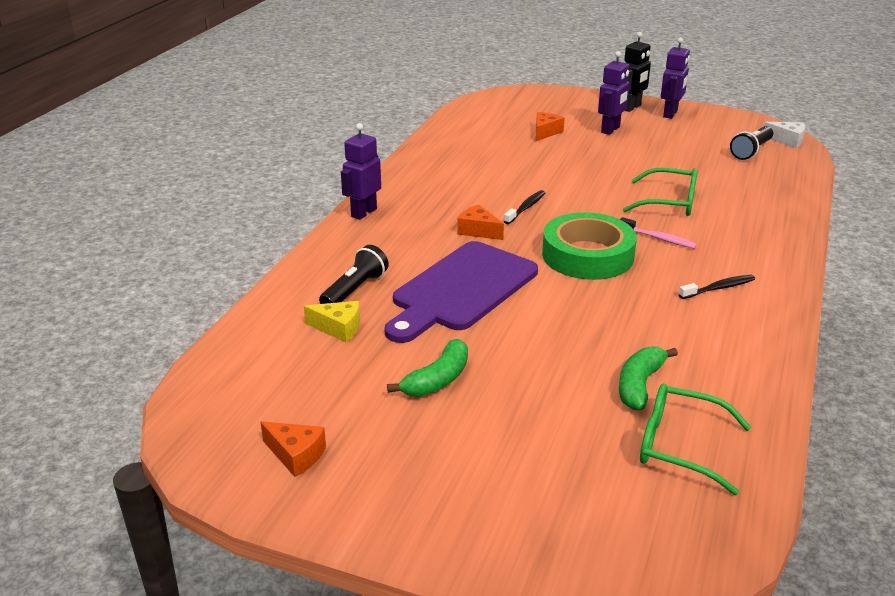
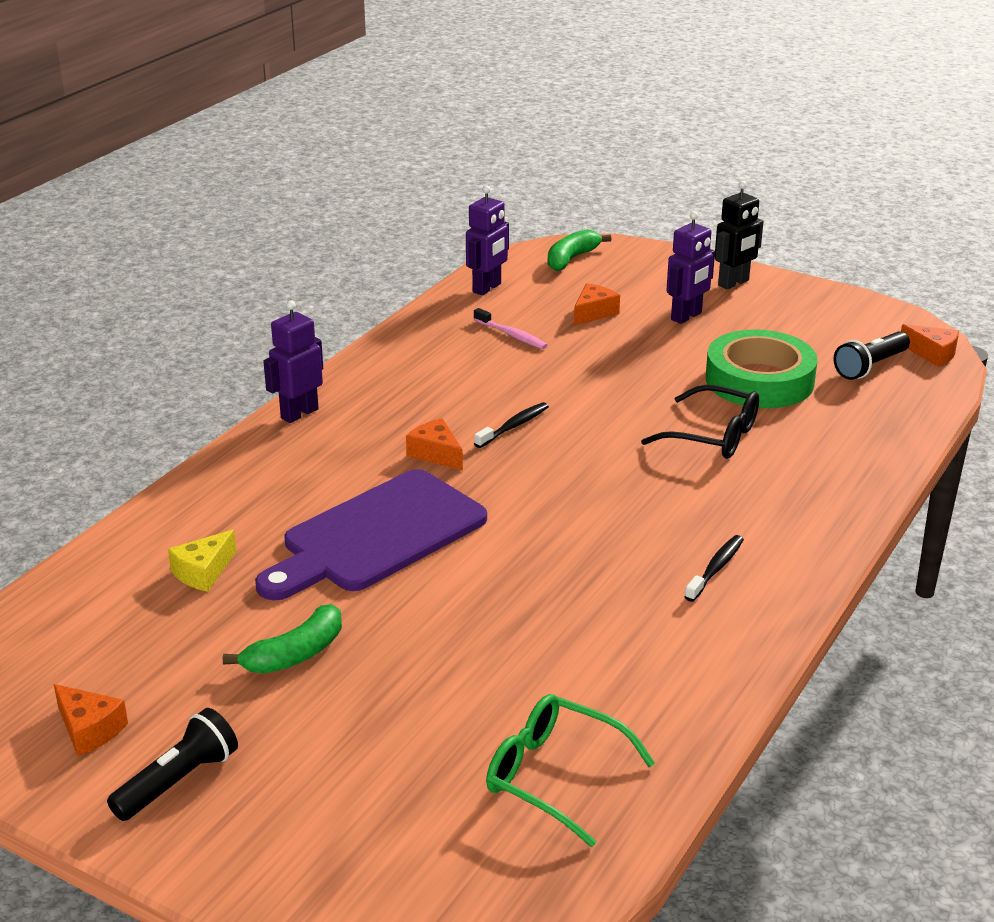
camera: 10 degrees right, 0 degrees up
yellow cheese [304,301,360,342] -> yellow cheese turned 105 degrees clockwise [168,530,237,592]
black flashlight [319,245,389,304] -> black flashlight moved to [107,708,238,821]
green tape [542,212,637,280] -> green tape moved to [706,329,818,408]
green banana [619,346,678,410] -> green banana moved to [548,229,612,271]
pink toothbrush [620,217,697,249] -> pink toothbrush moved to [474,308,547,349]
green glasses [623,168,698,216] -> black glasses [641,384,759,459]
purple robot [661,37,690,119] -> purple robot moved to [466,185,509,295]
black toothbrush [679,275,755,299] -> black toothbrush turned 45 degrees counterclockwise [685,535,744,602]
white cheese [764,122,805,148] -> orange cheese [901,324,959,367]

